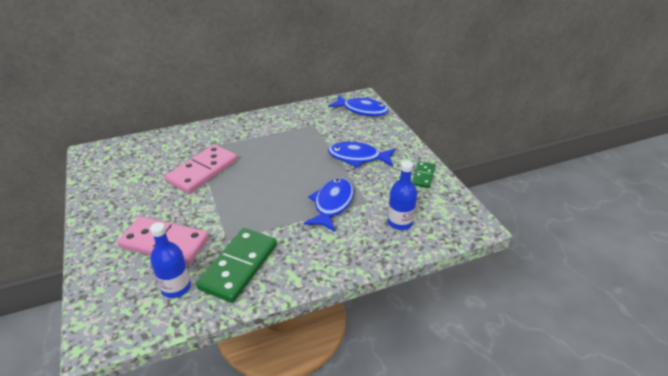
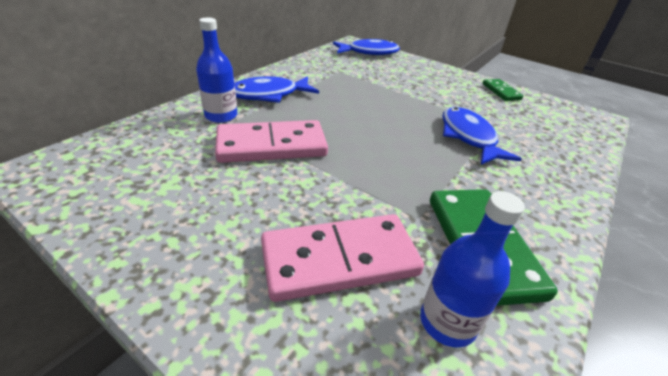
camera: 35 degrees left, 0 degrees up
pink domino [165,145,237,194] -> pink domino turned 75 degrees clockwise [215,120,328,163]
blue fish [328,142,396,168] -> blue fish moved to [234,76,319,103]
blue bottle [388,160,417,230] -> blue bottle moved to [196,18,238,123]

